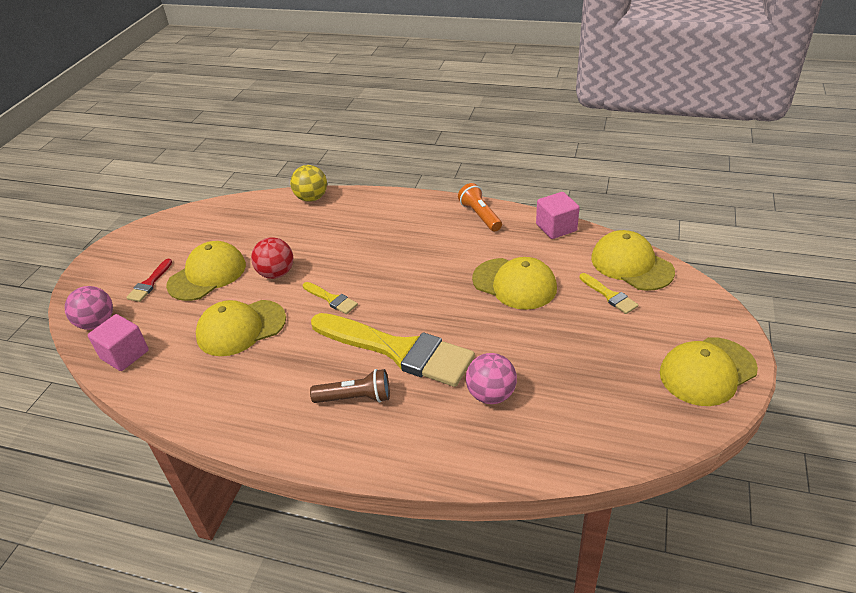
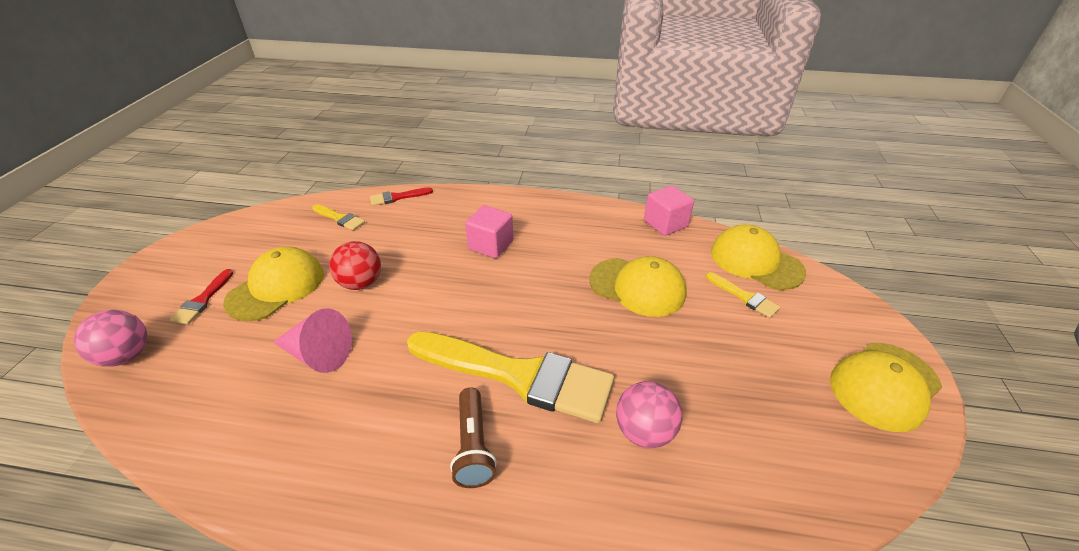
camera: 10 degrees left, 0 degrees up
pink cube [88,314,149,371] -> pink cube moved to [465,205,513,258]
yellow cap [196,300,286,356] -> pink cone [273,308,352,373]
yellow ball [290,165,327,202] -> red brush [370,187,433,206]
yellow brush [303,282,358,314] -> yellow brush moved to [312,204,365,231]
brown flashlight [310,369,390,403] -> brown flashlight turned 90 degrees clockwise [450,387,497,488]
orange flashlight [458,183,502,232] -> none

